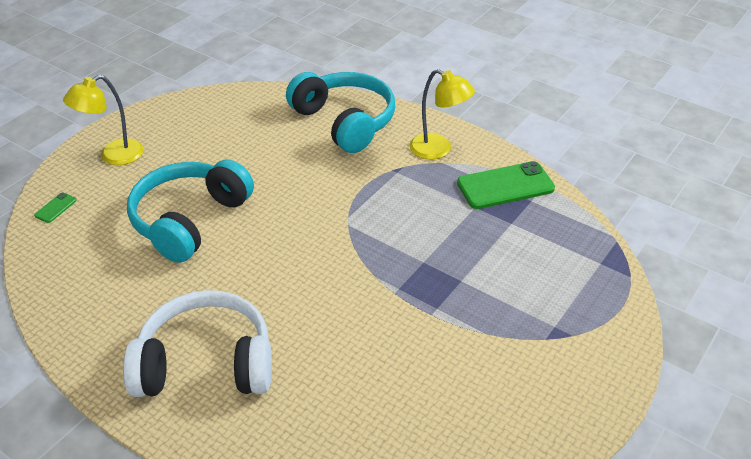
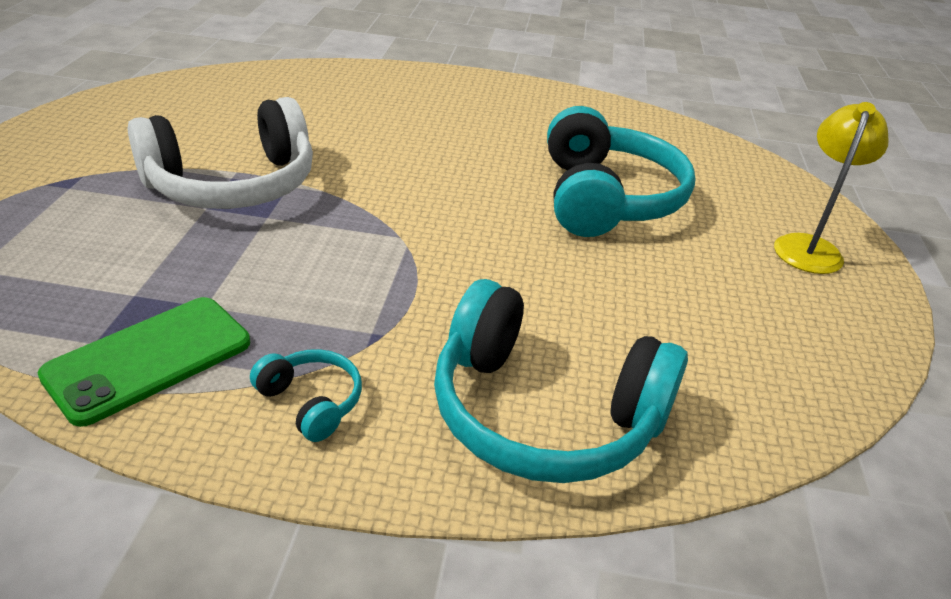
camera: 150 degrees right, 5 degrees down
green phone [34,193,77,223] -> none
white headphones [123,290,272,397] -> white headphones moved to [127,97,313,209]
yellow lamp [409,69,475,160] -> turquoise headphones [250,349,362,442]

